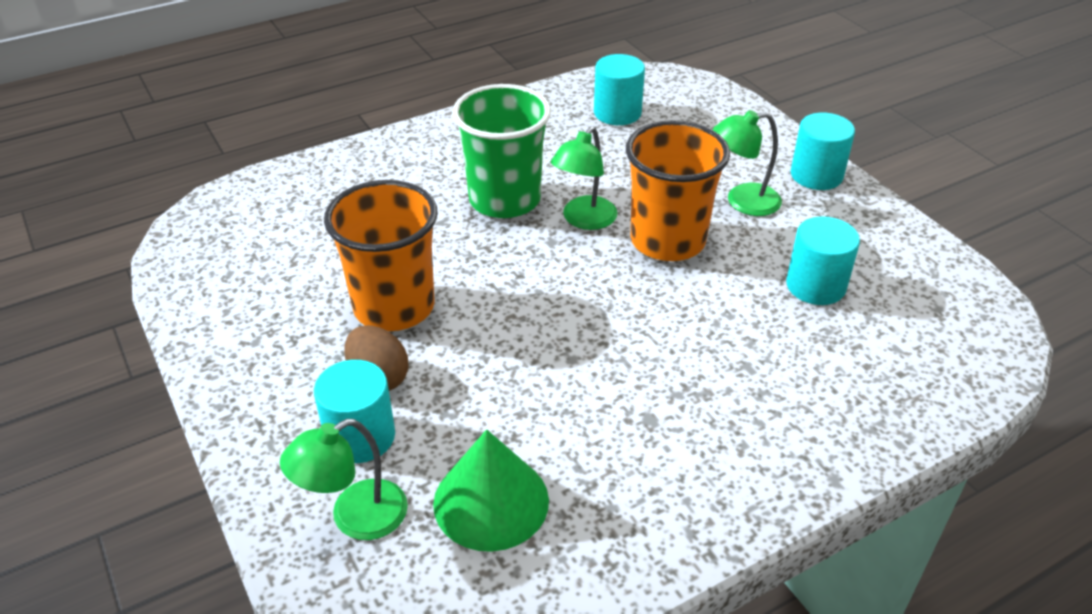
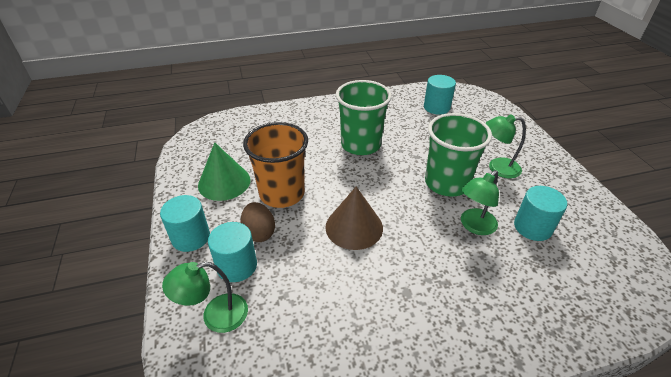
camera: 15 degrees right, 0 degrees up
green cone [433,429,549,552] -> green cone moved to [198,143,250,201]
green lamp [551,126,618,230] -> green lamp moved to [461,170,499,235]
orange cup [626,120,730,261] -> green cup [425,113,492,197]
turquoise cylinder [791,113,855,190] -> turquoise cylinder moved to [160,195,210,252]
none -> brown cone [325,187,383,250]

